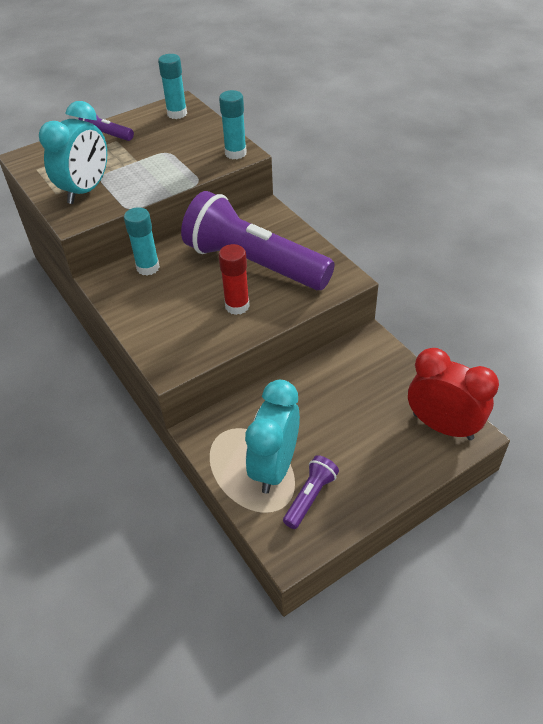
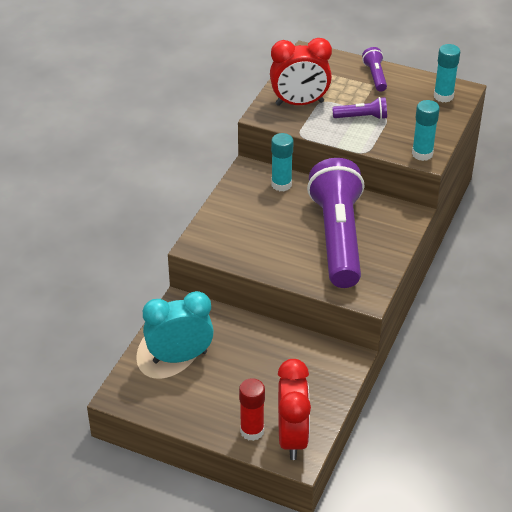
camera: 55 degrees right, 5 degrees down
turquoise clock [39,101,107,204] -> red clock [270,38,332,106]
red glue stick [219,244,250,315] -> red glue stick moved to [239,378,265,441]
purple flashlight [283,455,339,529] -> purple flashlight moved to [332,97,387,120]

